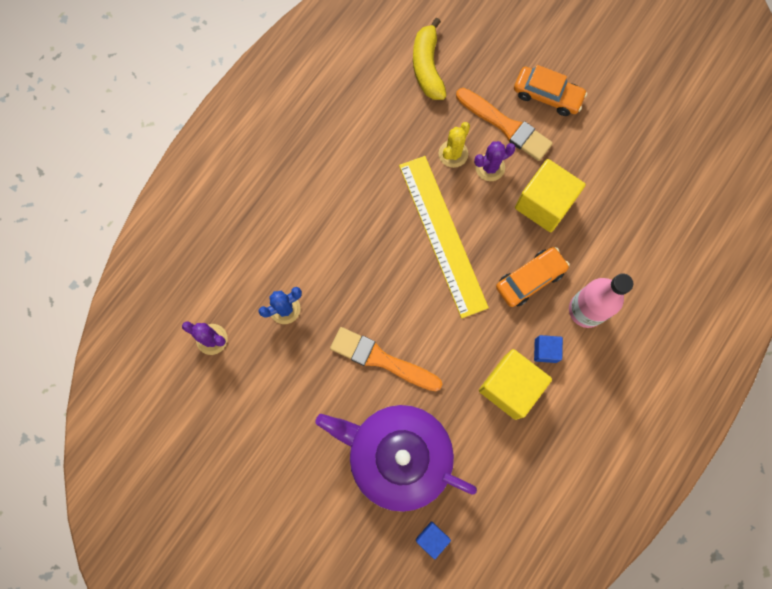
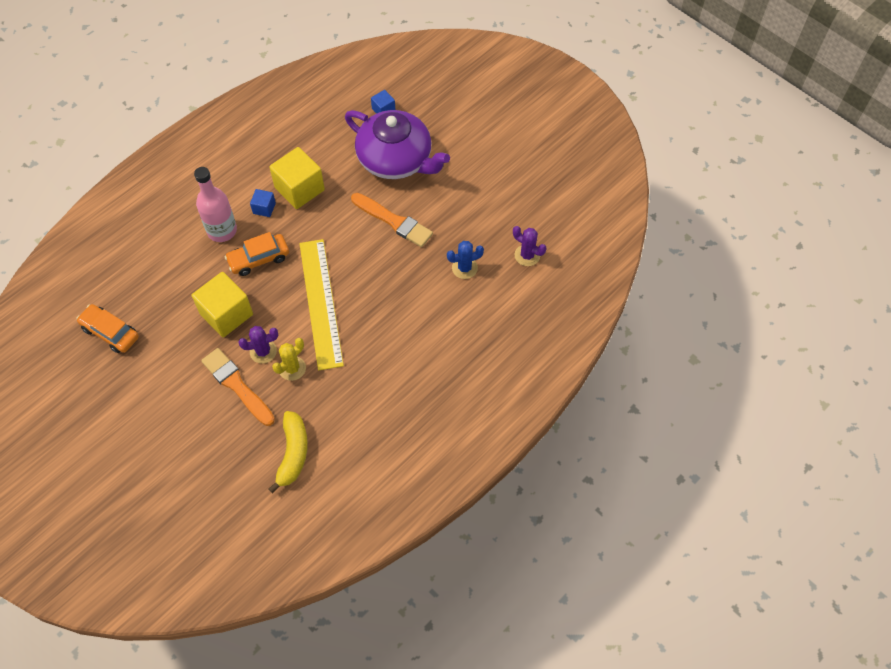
camera: 170 degrees left, 15 degrees down
orange car [514,65,587,116] -> orange car moved to [76,304,139,353]

